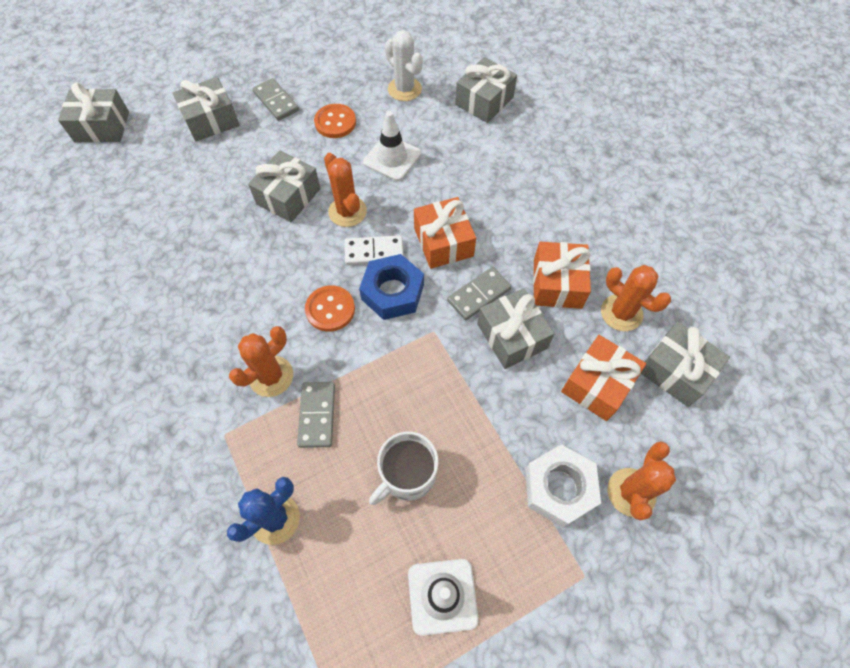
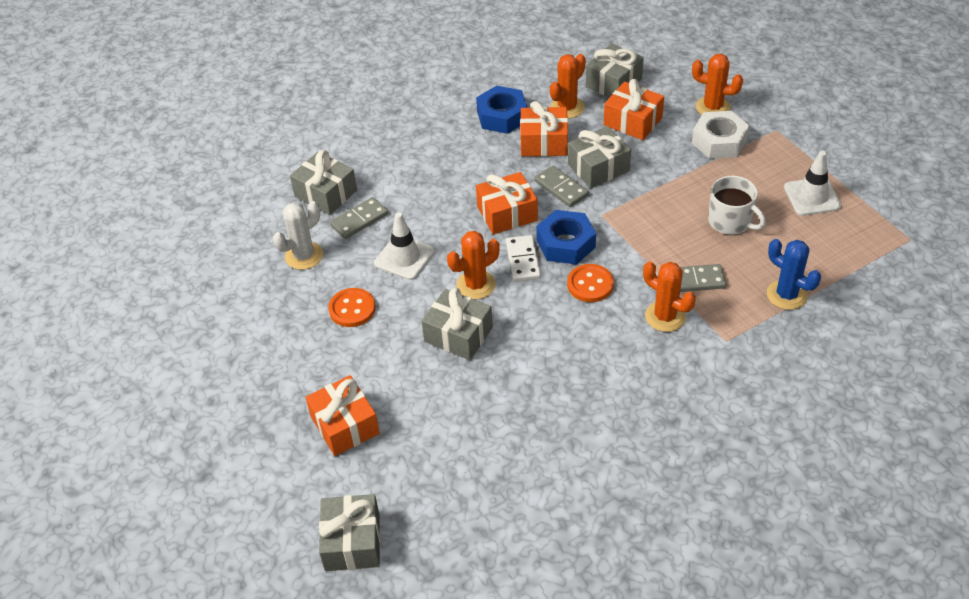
camera: 90 degrees left, 15 degrees down
grey gift [173,77,240,142] -> orange gift [305,375,380,456]
grey domino [252,78,299,121] -> grey domino moved to [330,197,388,239]
none -> blue nut [476,86,528,134]

